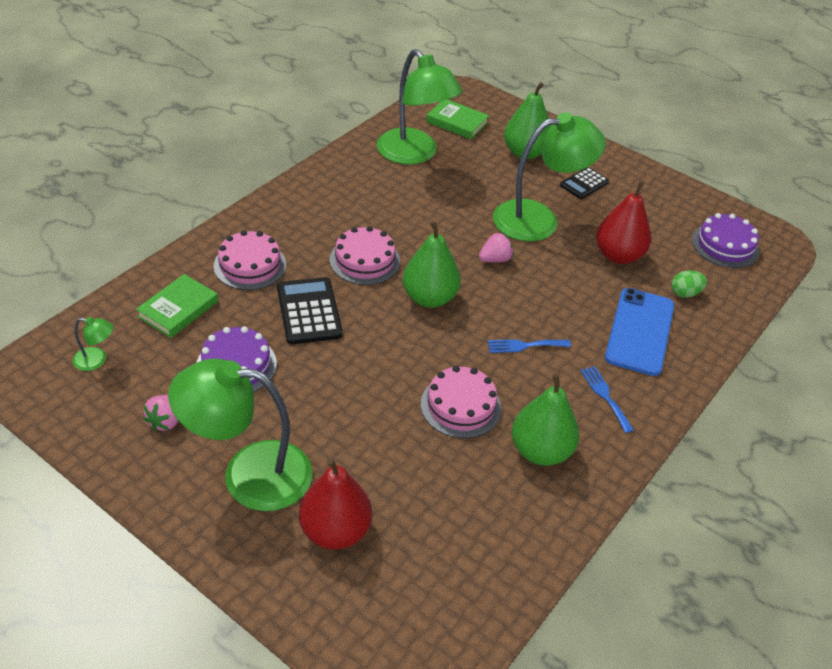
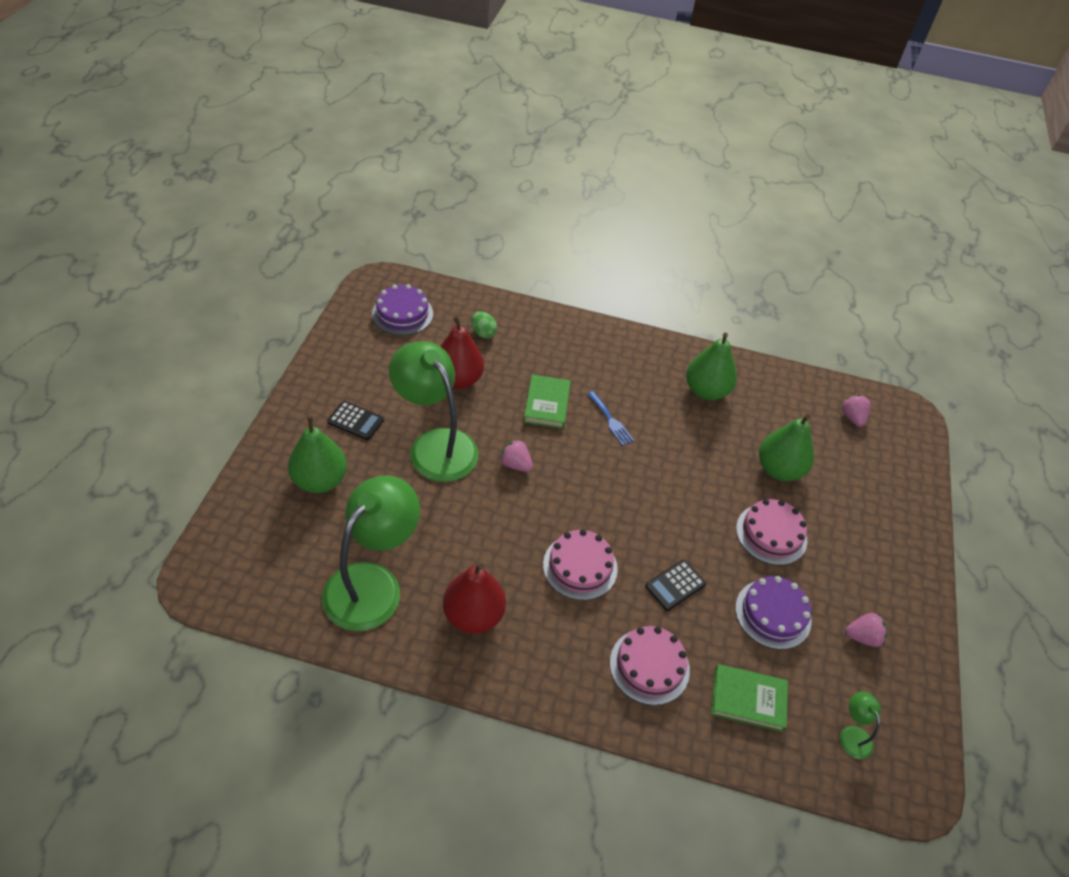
camera: 115 degrees left, 5 degrees up
green lamp [168,358,312,511] -> none
black calculator [277,277,343,344] -> black calculator [645,560,706,611], size x0.64
red pear [299,458,372,550] -> red pear moved to [443,563,506,634]
green pear [403,221,461,308] -> green pear moved to [759,414,814,481]
pink cake [421,366,502,438] -> pink cake moved to [736,499,807,565]
green book [426,99,489,139] -> green book moved to [524,375,571,429]
blue fork [580,366,634,433] -> none
blue phone [605,288,674,376] -> none
none -> pink strawberry [842,395,870,427]

